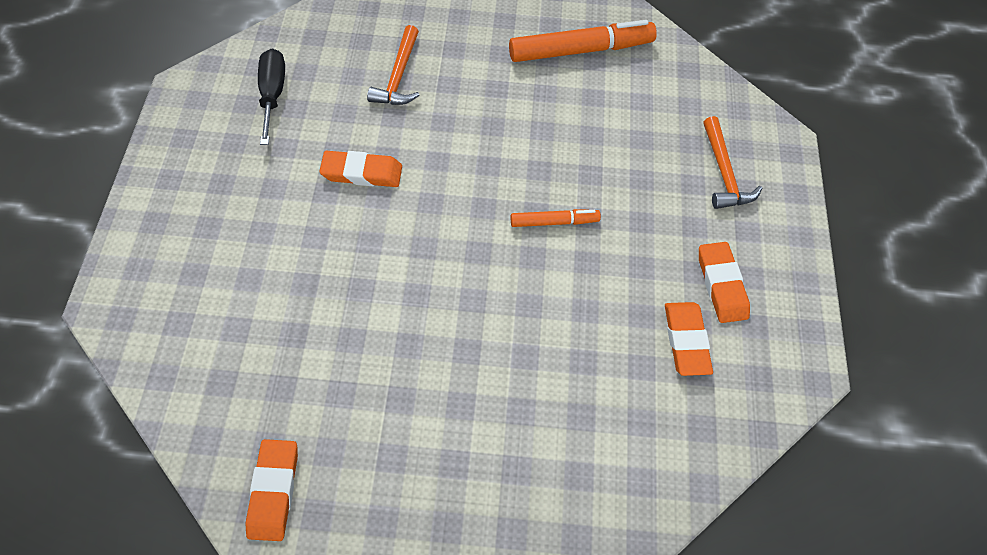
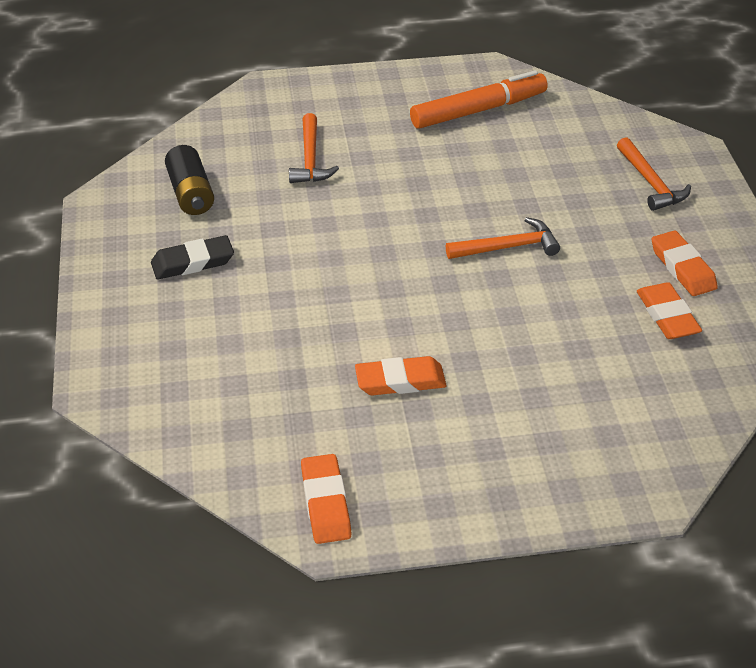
camera: 10 degrees left, 15 degrees down
black screwdriver [258,49,285,145] -> black battery [165,145,214,215]
orange eraser [319,151,402,187] -> orange eraser moved to [355,356,447,396]
orange marker [511,209,601,227] -> orange hammer [446,217,560,259]
none -> black eraser [151,235,234,280]

